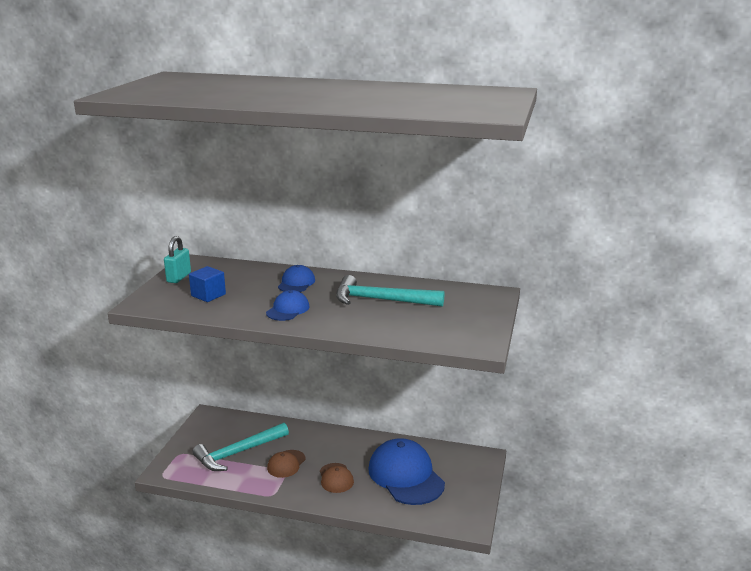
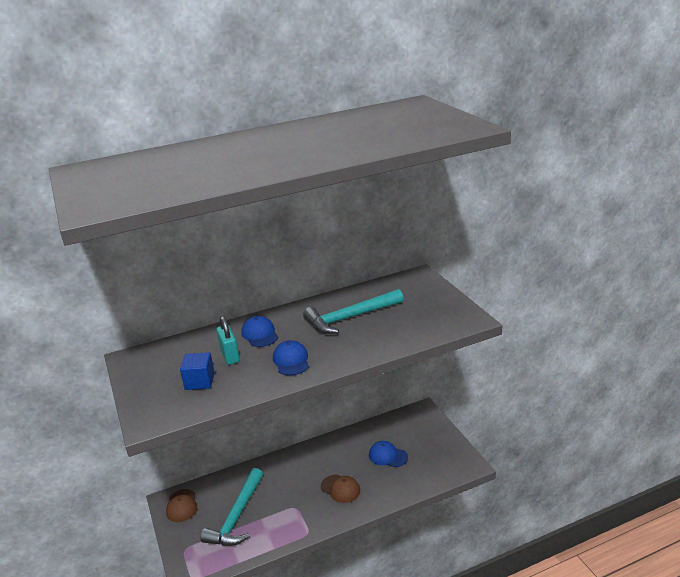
camera: 35 degrees left, 5 degrees up
turquoise padlock [164,236,191,283] -> turquoise padlock moved to [216,316,240,365]
brown cap [267,450,306,478] -> brown cap moved to [166,489,197,522]
blue cap [368,438,445,505] -> blue cap [369,441,408,467], size x0.50

